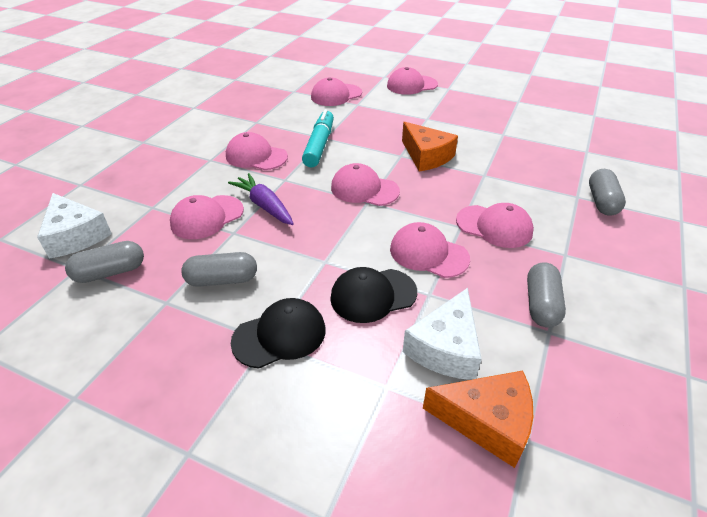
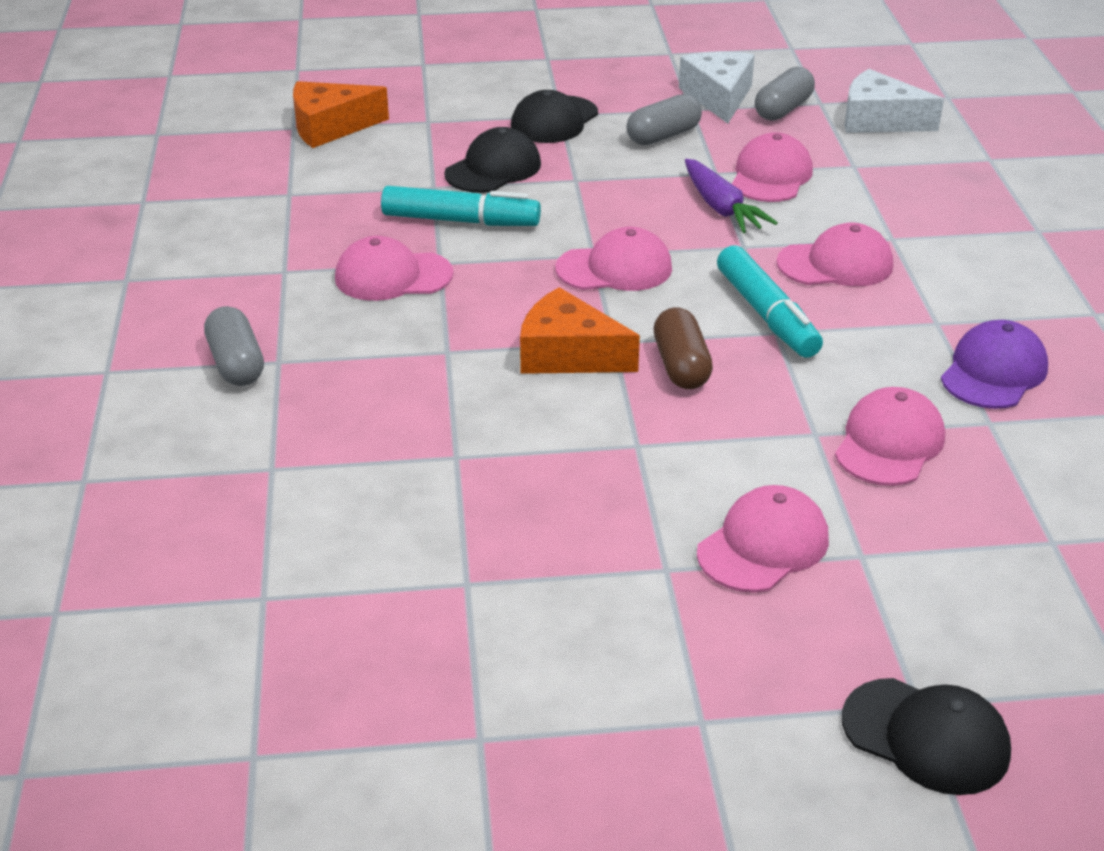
camera: 150 degrees right, 5 degrees down
purple carrot [228,173,294,225] -> purple carrot turned 45 degrees clockwise [685,159,778,233]
pink cap [390,222,470,278] -> turquoise marker [381,186,541,226]
white cheese [403,288,482,380] -> white cheese moved to [679,51,754,124]
grey capsule [527,262,566,328] -> none
none -> brown capsule [654,307,713,389]
none -> black cap [842,678,1011,795]
none -> purple cap [941,320,1048,409]

